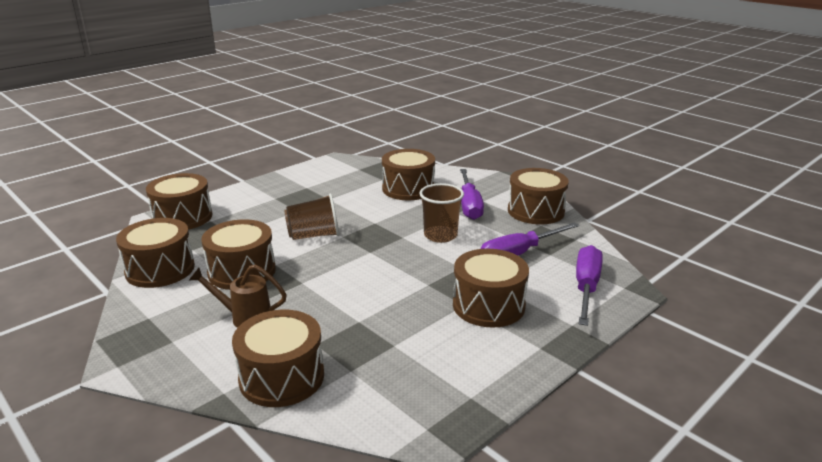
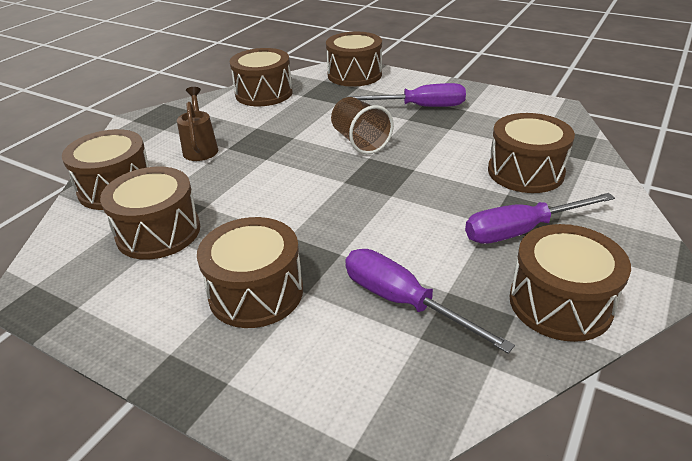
camera: 75 degrees right, 10 degrees up
brown drum [201,219,276,290] -> brown drum moved to [100,167,200,260]
brown cup [419,183,464,243] -> none
purple screwdriver [576,245,603,326] -> purple screwdriver moved to [347,83,466,107]

